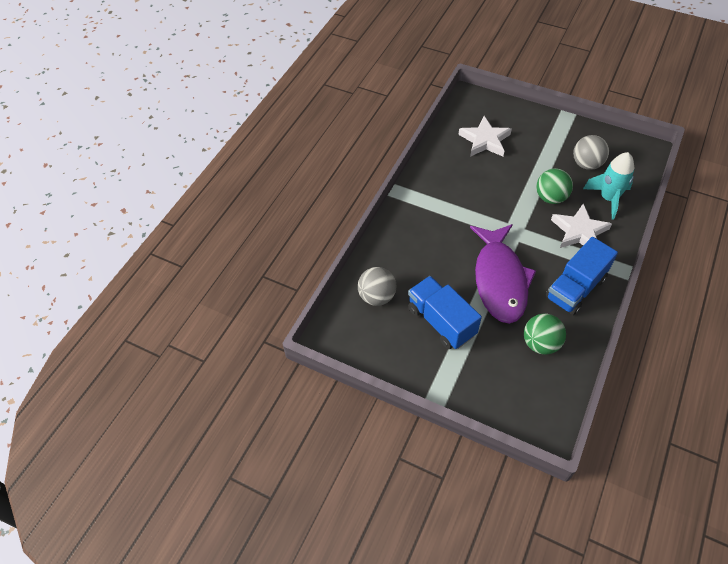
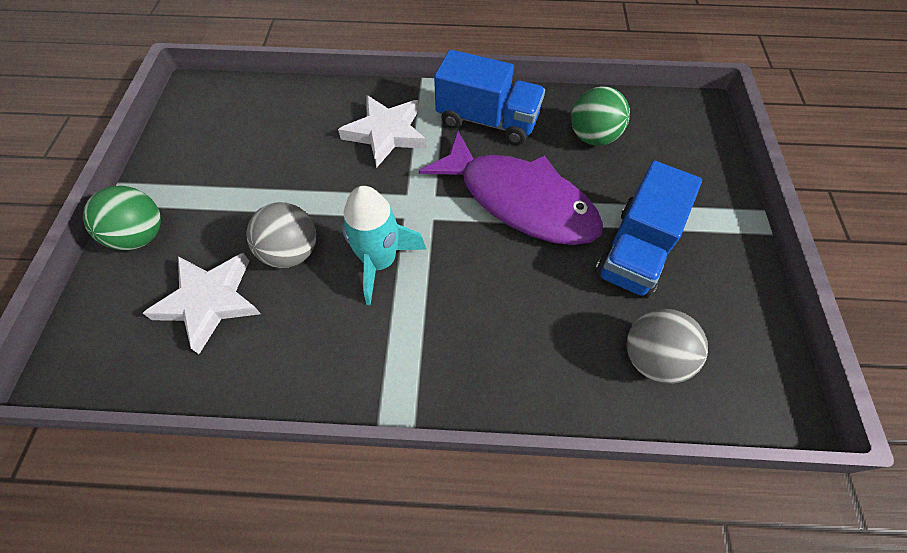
camera: 115 degrees left, 5 degrees up
purple fish [470,224,536,324] -> purple fish turned 60 degrees clockwise [419,131,603,245]
green ball [536,168,573,204] -> green ball moved to [83,186,161,250]
grey ball [573,135,609,170] -> grey ball moved to [246,202,316,268]
turquoise rocket [583,152,634,220] -> turquoise rocket moved to [342,186,426,306]

